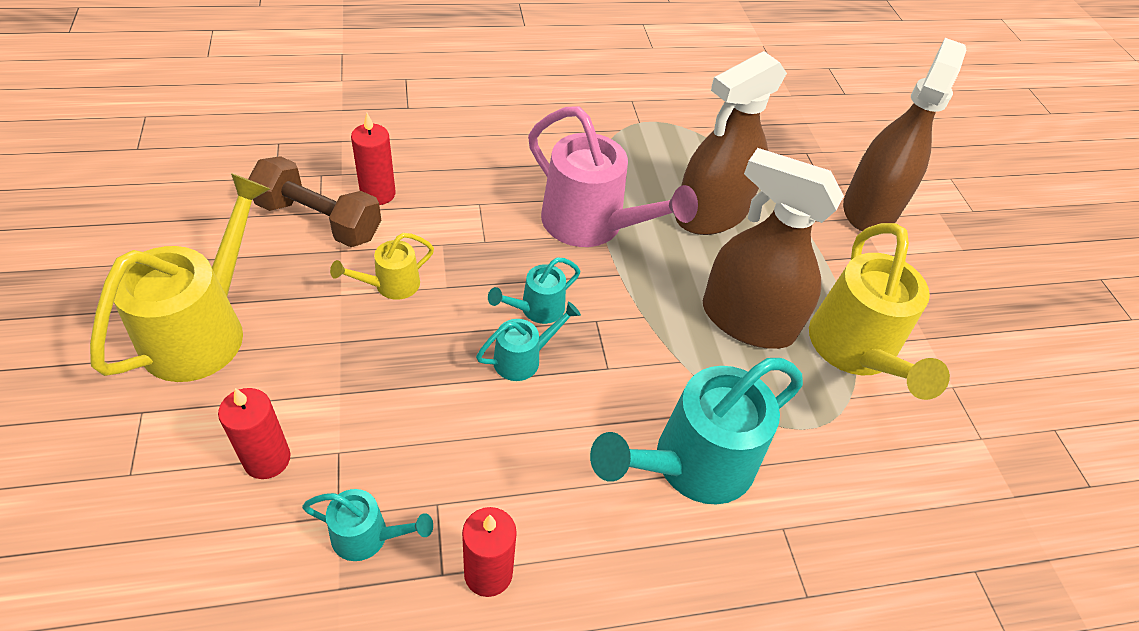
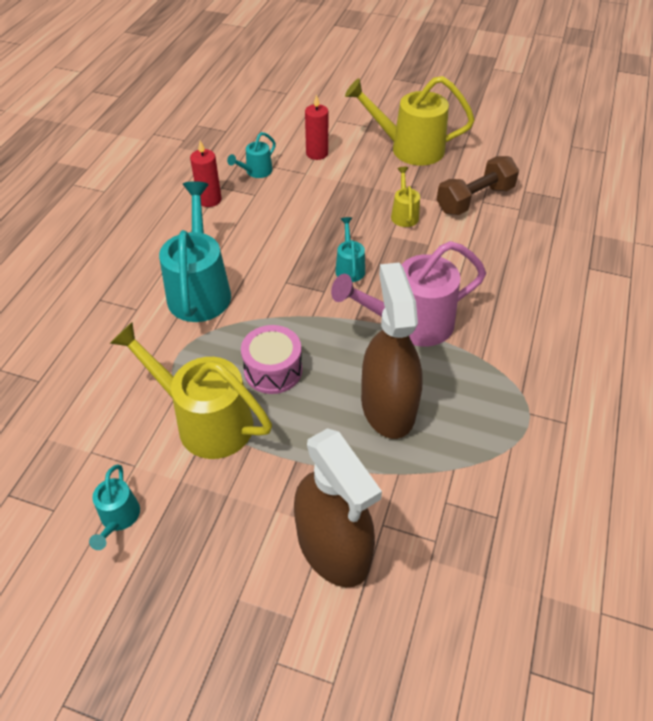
camera: 125 degrees right, 0 degrees up
yellow watering can [90,173,270,382] -> yellow watering can turned 135 degrees clockwise [345,76,475,166]
red candle [351,113,396,205] -> none
turquoise watering can [476,302,581,381] -> turquoise watering can moved to [89,464,140,550]
brown spray bottle [703,148,844,349] -> pink drum [241,325,302,394]

